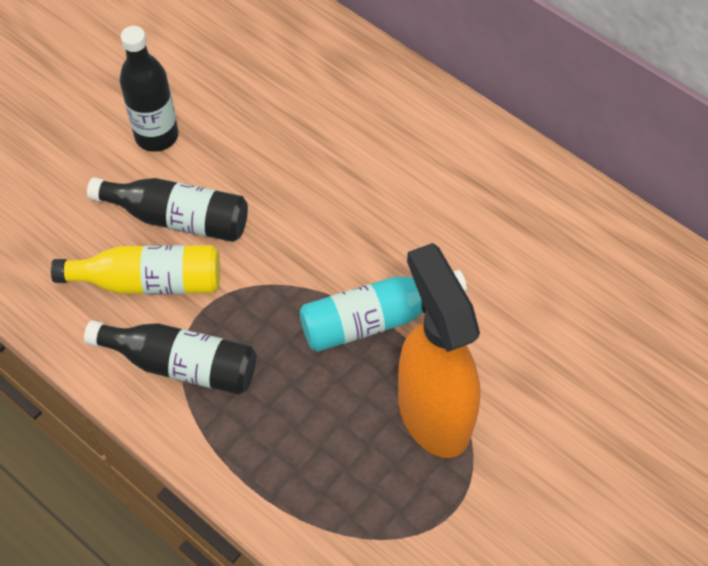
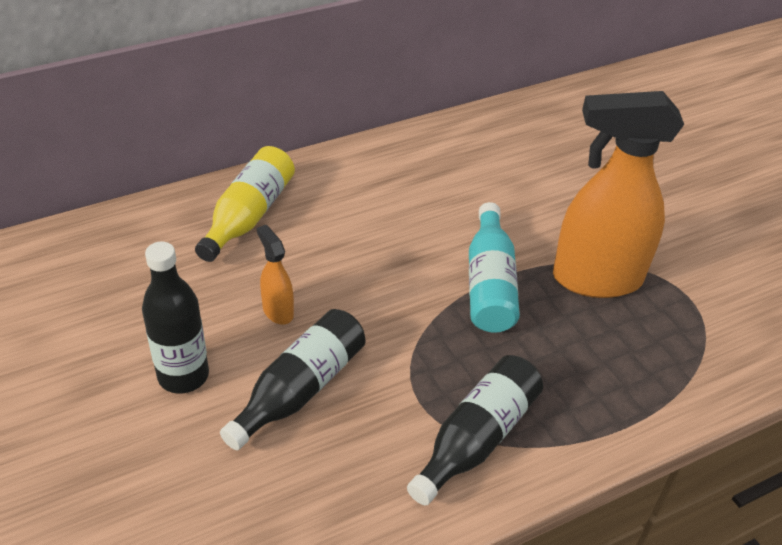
camera: 70 degrees left, 15 degrees down
yellow bottle [51,245,220,294] -> yellow bottle moved to [195,146,295,262]
none -> orange spray bottle [257,225,294,324]

